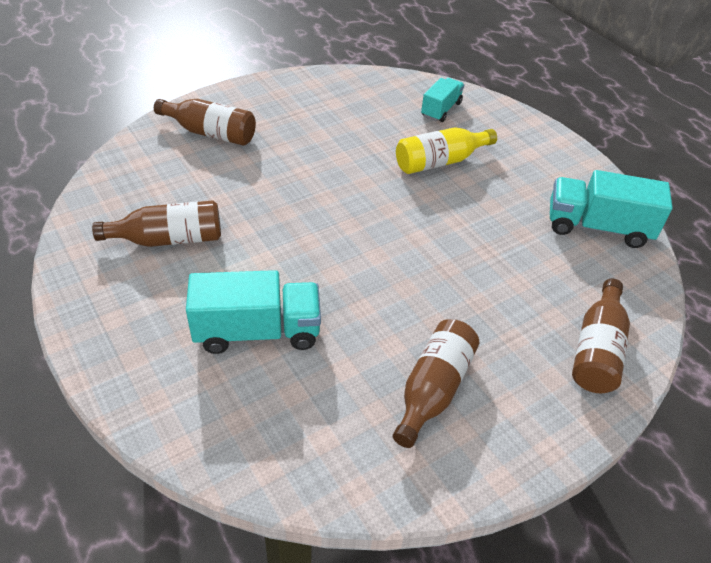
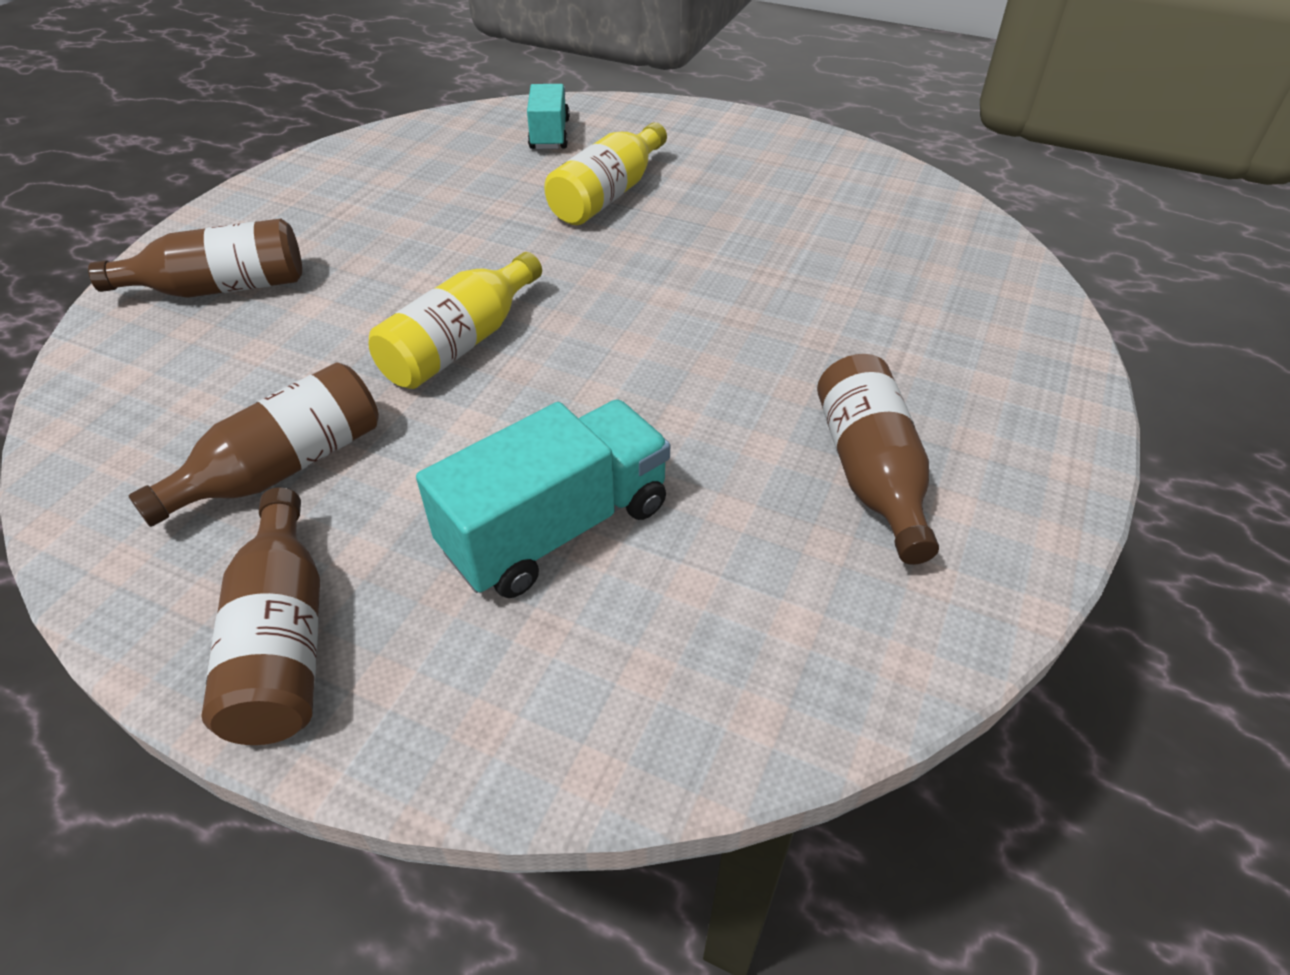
camera: 30 degrees left, 0 degrees up
turquoise truck [550,170,673,248] -> none
brown bottle [572,279,630,393] -> brown bottle moved to [201,487,320,745]
none -> yellow bottle [369,252,542,389]

